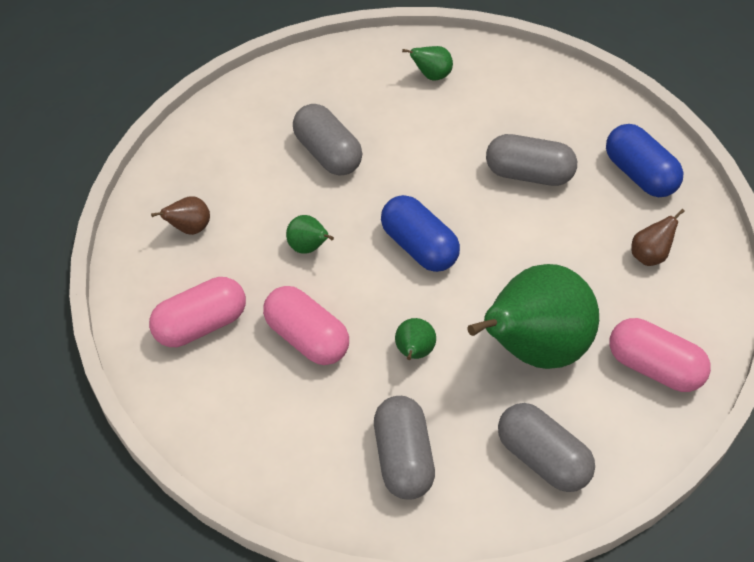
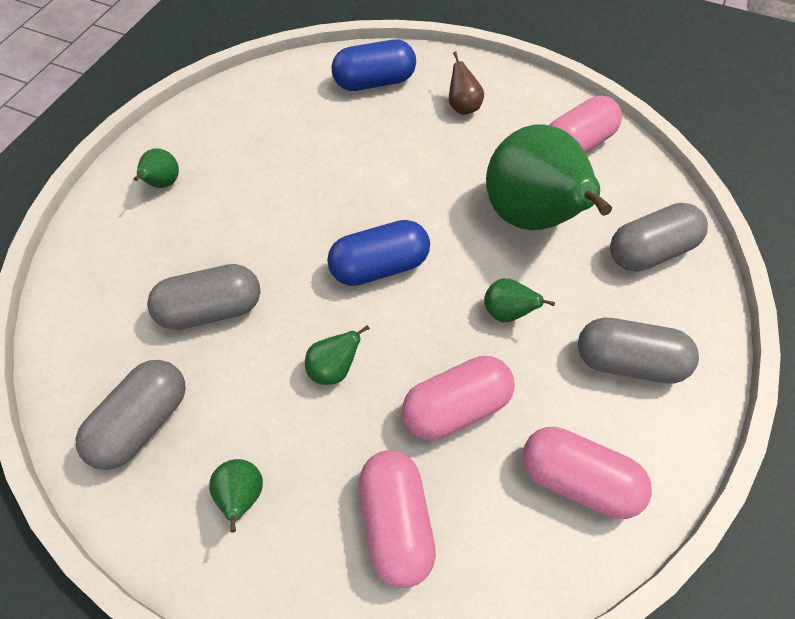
camera: 70 degrees left, 5 degrees up
brown pear [151,196,210,235] -> green pear [209,459,263,533]
grey capsule [486,134,577,186] -> grey capsule moved to [76,360,186,470]
none -> pink capsule [523,427,652,519]

